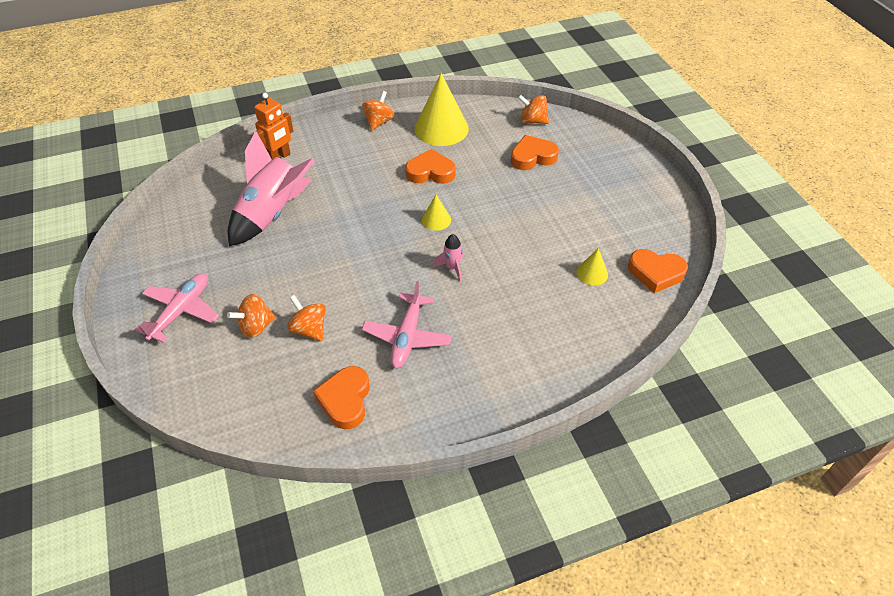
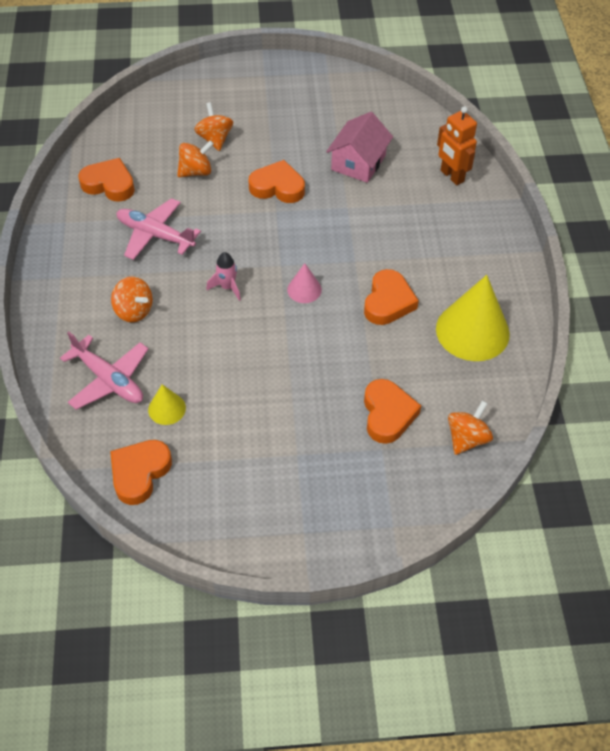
camera: 105 degrees right, 5 degrees up
pink plane [135,273,219,343] -> pink plane moved to [60,332,148,410]
pink rocket [228,131,315,246] -> pink house [326,112,393,183]
orange spinning top [362,91,394,131] -> orange spinning top moved to [111,276,153,322]
yellow cone [422,195,451,231] -> pink cone [287,263,322,303]
none -> orange heart [248,160,305,203]

